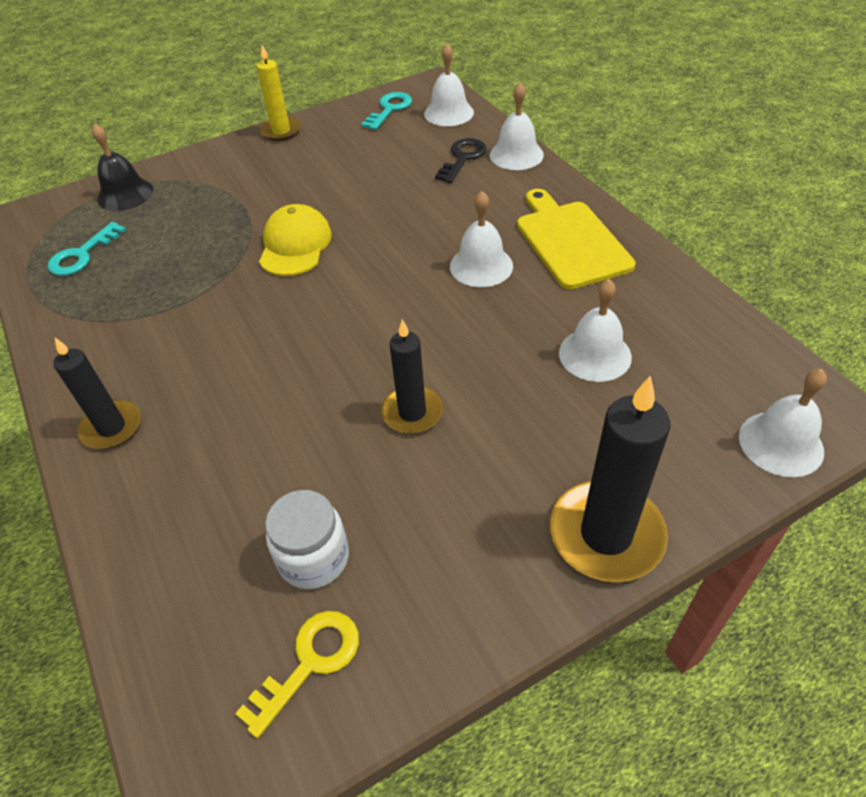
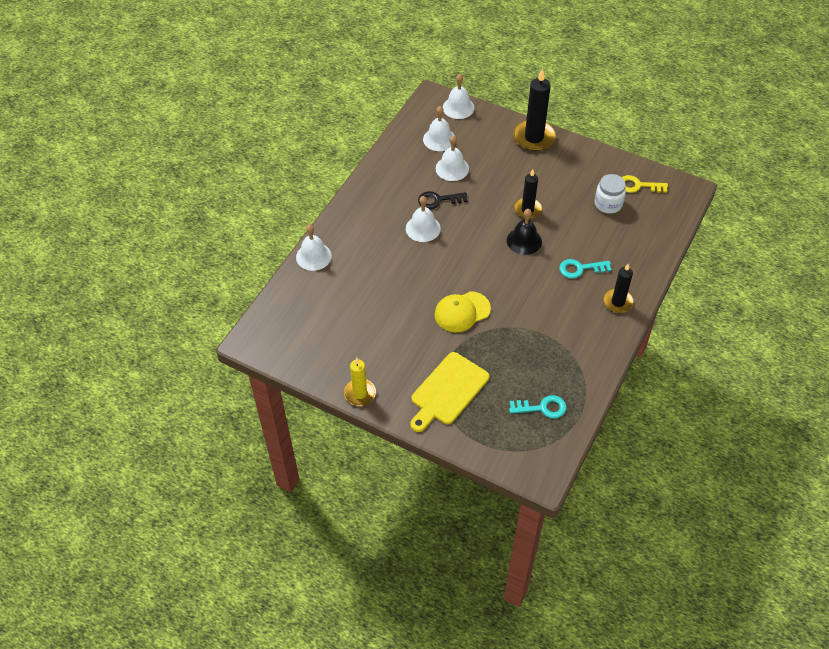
camera: 125 degrees left, 5 degrees up
black bell [92,124,153,211] -> black bell moved to [507,209,542,255]
turquoise key [361,92,412,130] -> turquoise key moved to [559,259,612,279]
white bell [424,43,474,126] -> white bell moved to [423,106,455,151]
black key [435,138,486,183] -> black key moved to [418,191,467,209]
yellow cutting board [517,189,636,289] -> yellow cutting board moved to [410,352,489,432]

